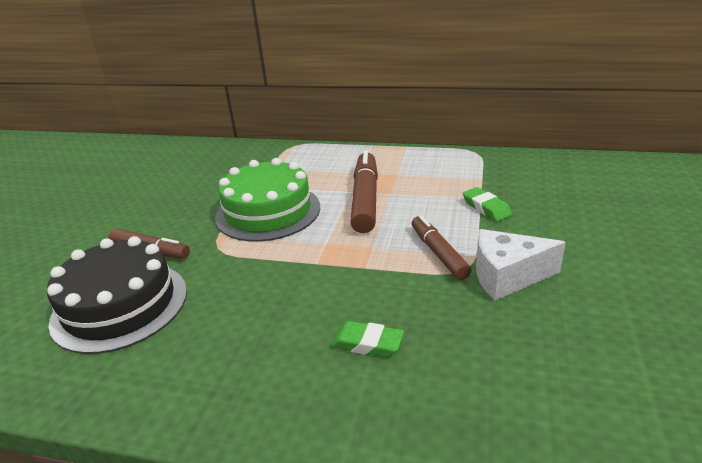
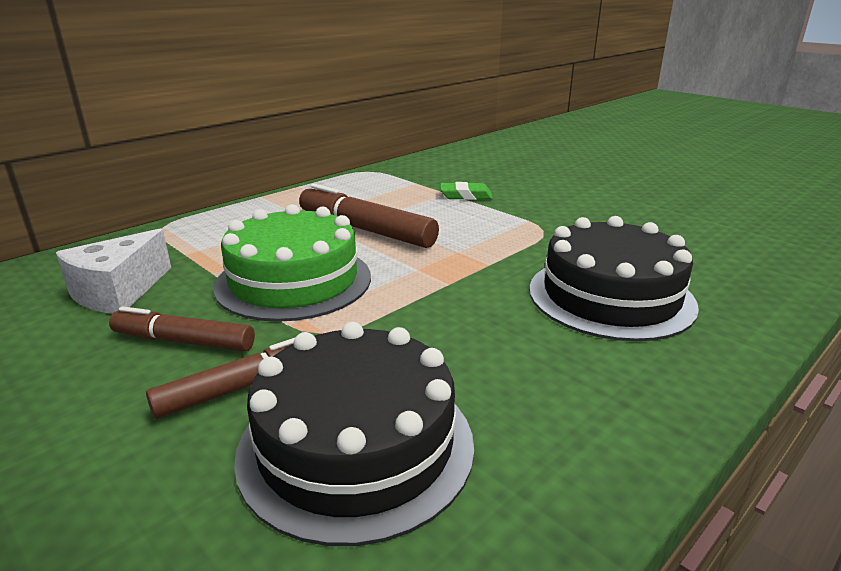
camera: 60 degrees left, 5 degrees down
green eraser [331,321,404,357] -> black cake [529,216,699,341]
brown marker [412,215,471,280] -> brown marker moved to [109,306,255,351]
white cheese [476,229,566,301] -> white cheese moved to [56,229,171,314]

